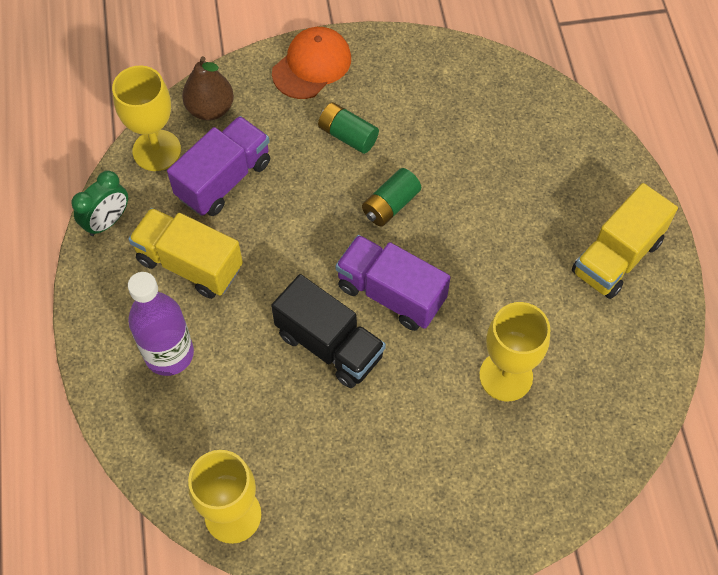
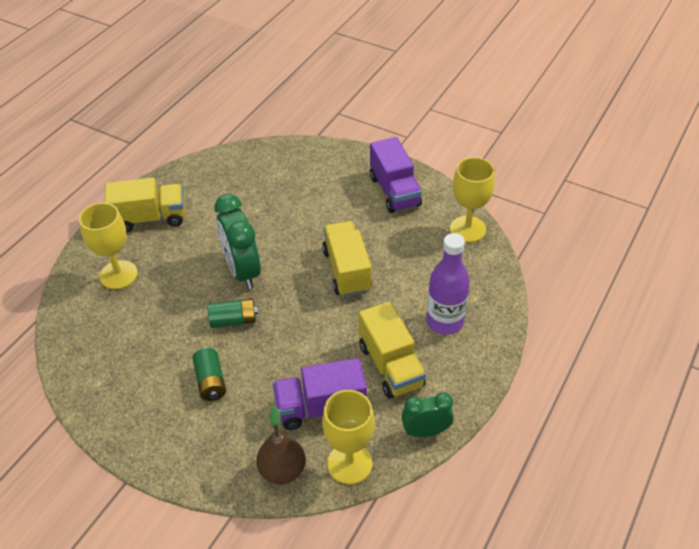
camera: 140 degrees left, 15 degrees down
black truck [271,274,386,388] -> yellow truck [322,221,372,297]
orange cap [272,27,351,99] -> none
purple truck [335,235,451,331] -> purple truck moved to [370,137,422,213]
yellow goblet [479,302,550,401] -> yellow goblet moved to [79,203,138,289]
none -> green clock [214,194,261,289]

